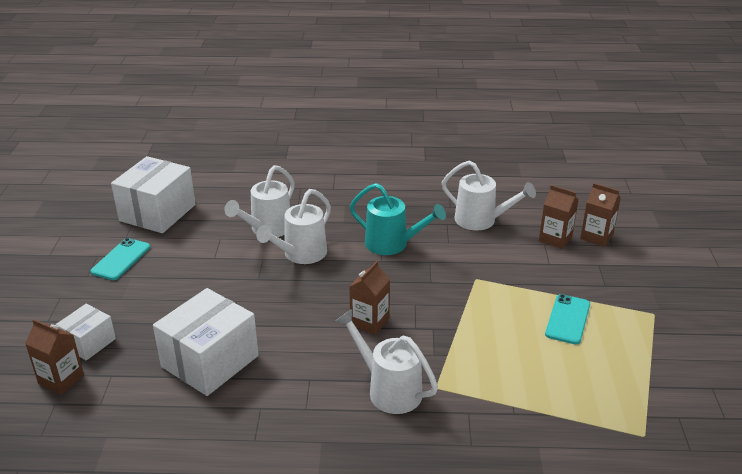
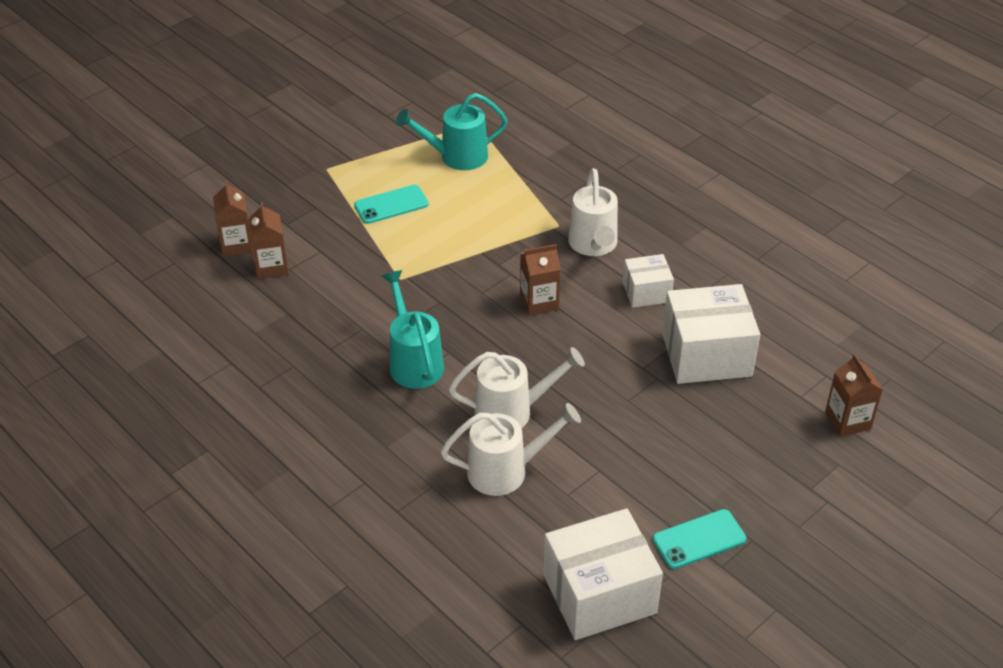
camera: 135 degrees left, 10 degrees up
white box [56,304,116,361] -> white box moved to [623,254,674,308]
white watering can [442,160,536,230] -> none
none -> turquoise watering can [396,93,508,170]

